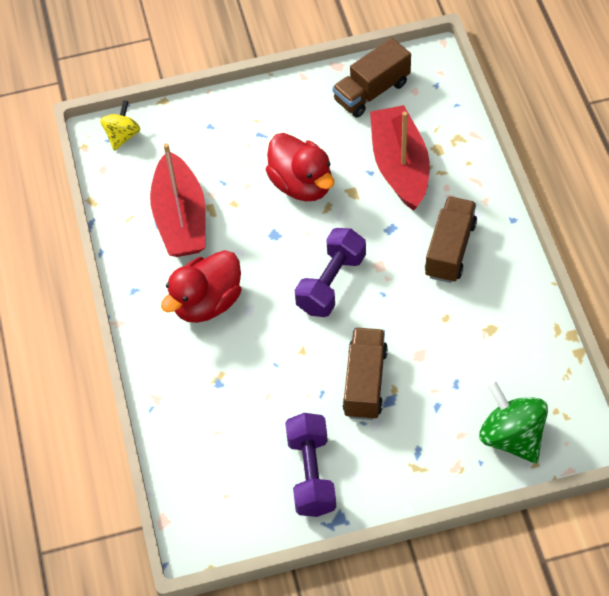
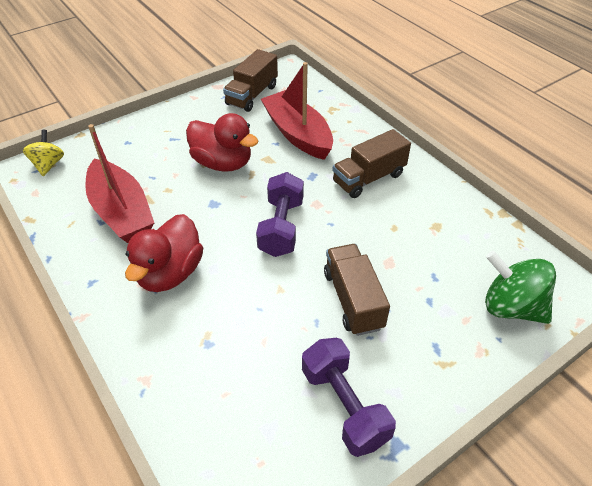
camera: 25 degrees left, 10 degrees down
brown truck [425,196,477,283] -> brown truck turned 120 degrees counterclockwise [333,129,411,198]

